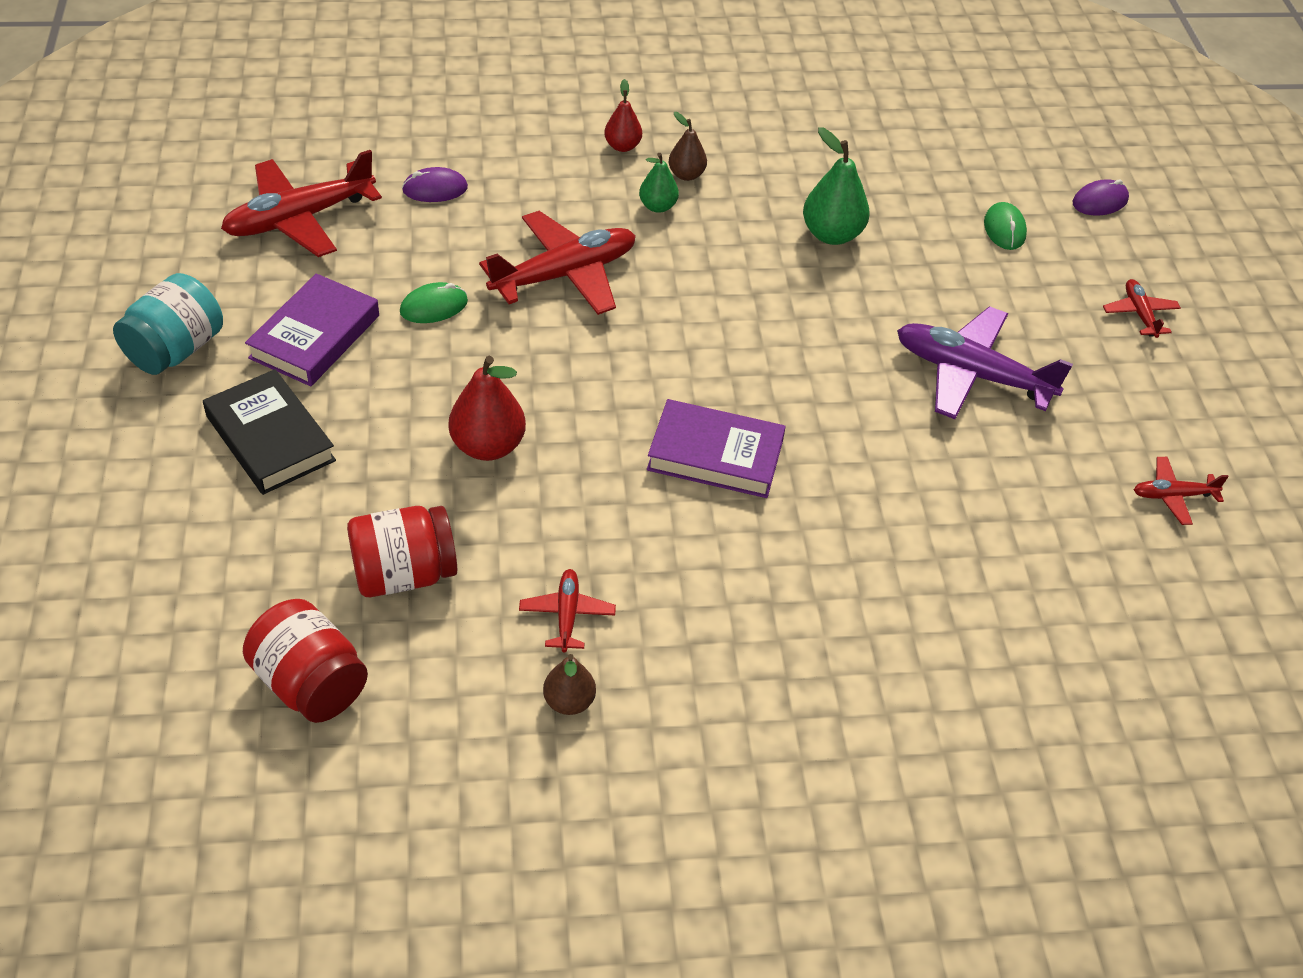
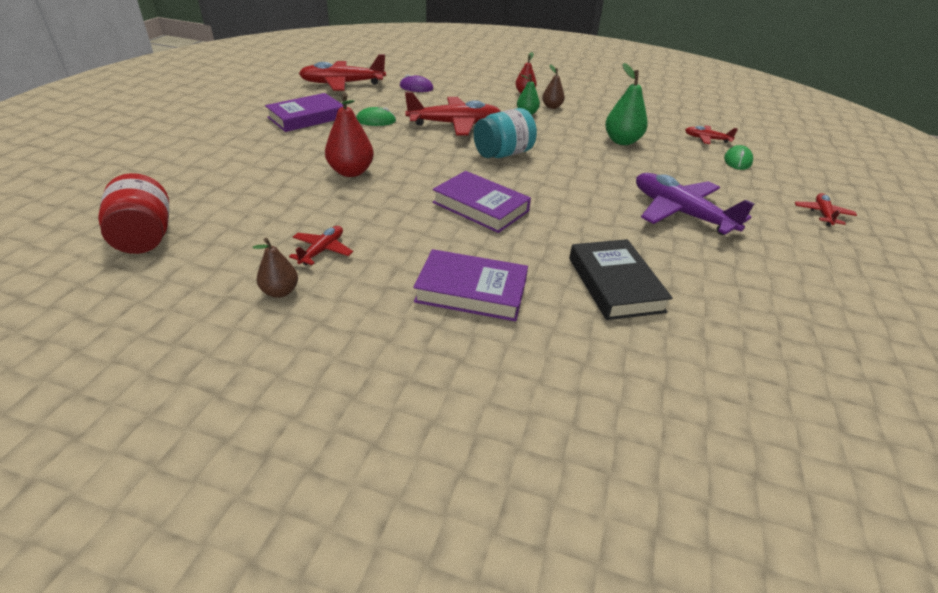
camera: 25 degrees right, 10 degrees down
turquoise jar [113,273,223,375] -> turquoise jar moved to [473,108,537,158]
black book [203,369,336,495] -> black book moved to [569,239,673,320]
red jar [347,506,457,597] -> none
purple mouse [1073,179,1129,216] -> none
red plane [1134,457,1229,525] -> red plane moved to [685,125,738,144]
none -> purple book [413,249,528,321]

